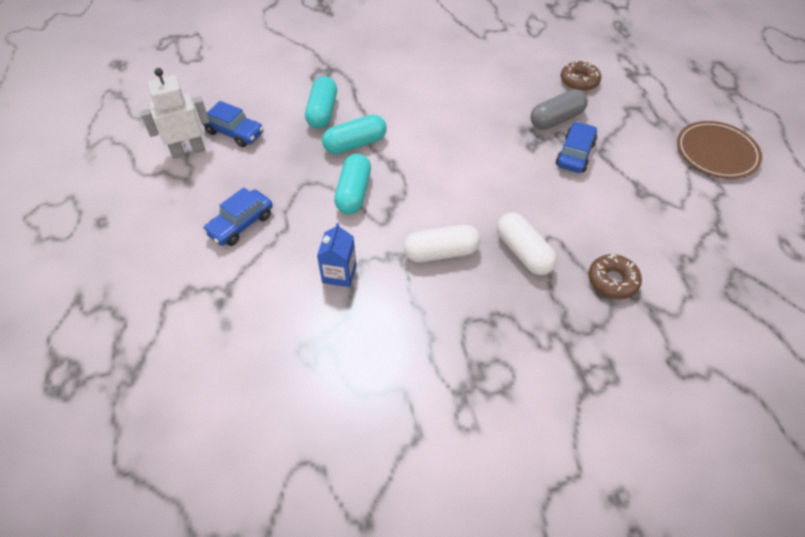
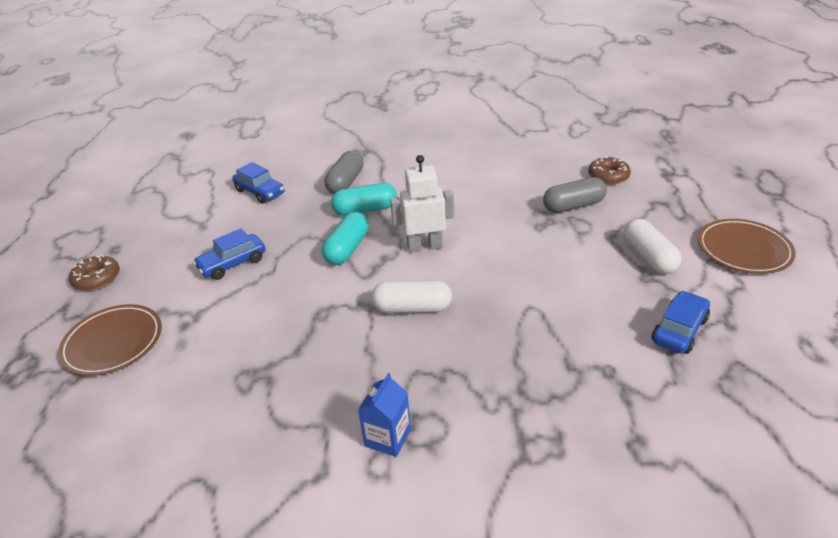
camera: 15 degrees right, 15 degrees down
white robot [140,68,209,159] -> white robot moved to [390,155,454,253]
turquoise capsule [305,76,337,129] -> grey capsule [325,151,364,194]
blue carton [317,223,356,287] -> blue carton moved to [358,373,411,457]
white capsule [497,212,557,275] -> white capsule moved to [623,219,682,274]
blue car [556,121,597,173] -> blue car moved to [652,291,710,354]
brown donut [588,254,642,299] -> brown donut moved to [69,255,120,291]
none -> brown plate [58,304,162,376]

